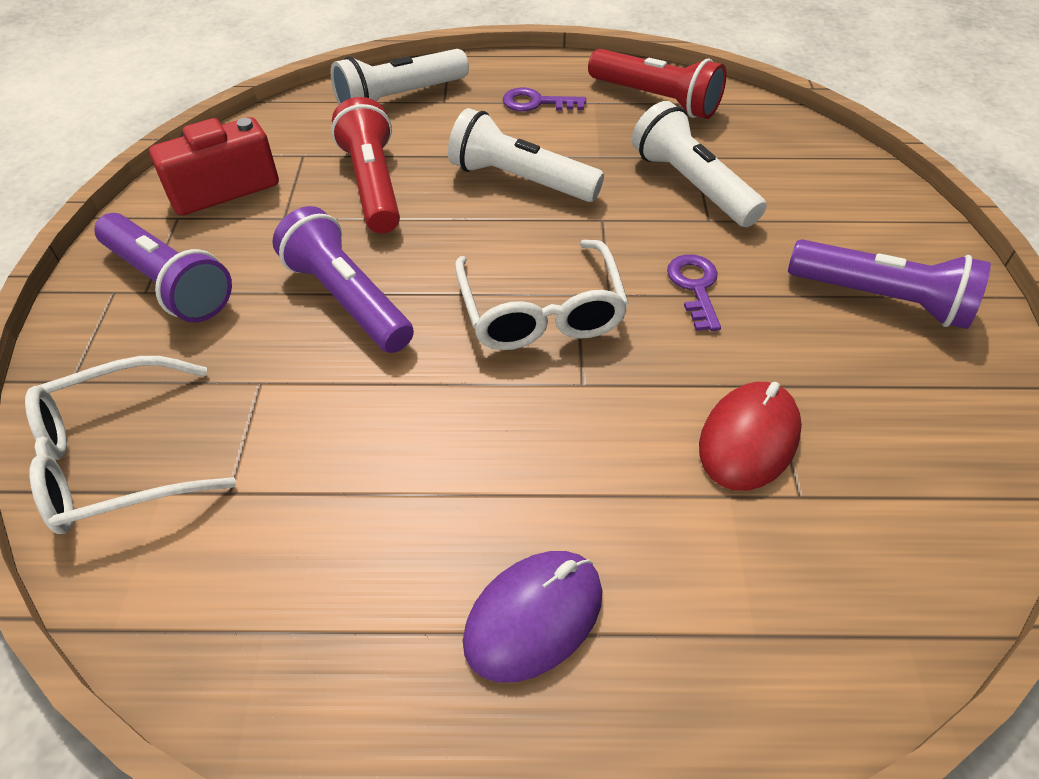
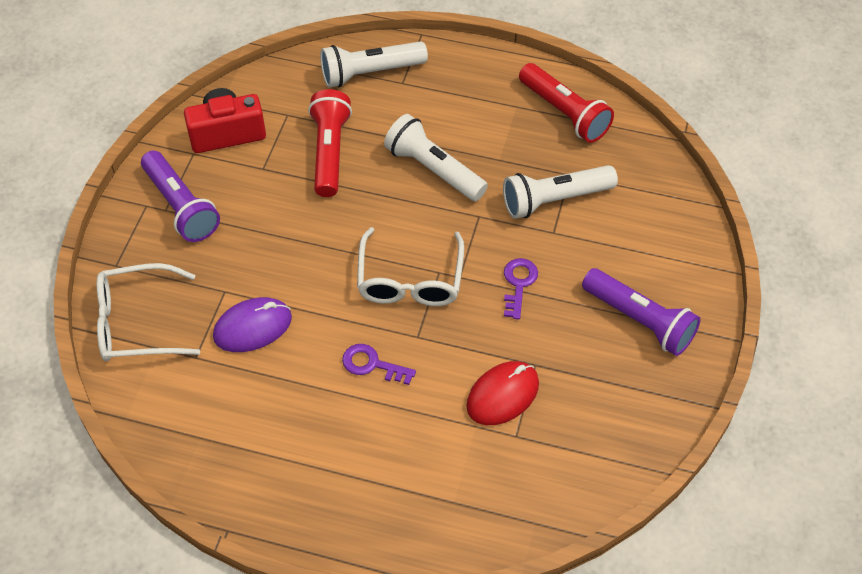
camera: 15 degrees right, 5 degrees up
purple flashlight [272,206,414,353] -> none
purple mouse [463,551,602,682] -> purple mouse moved to [213,297,292,352]
purple key [503,87,586,111] -> purple key moved to [342,344,416,385]
white flashlight [632,101,767,227] -> white flashlight turned 90 degrees counterclockwise [503,165,618,219]

